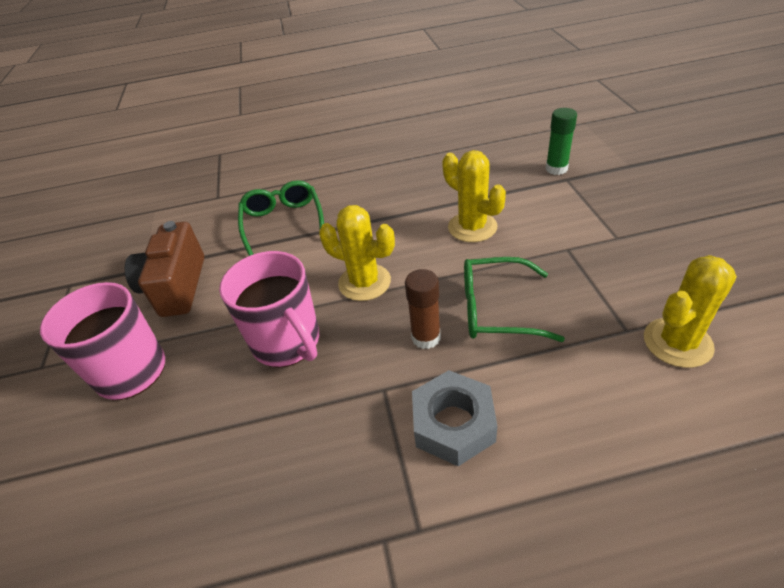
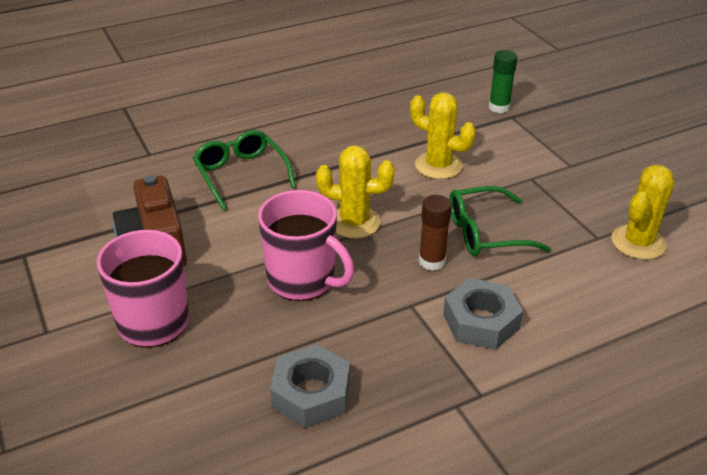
camera: 20 degrees left, 5 degrees down
none -> grey nut [270,344,350,428]

